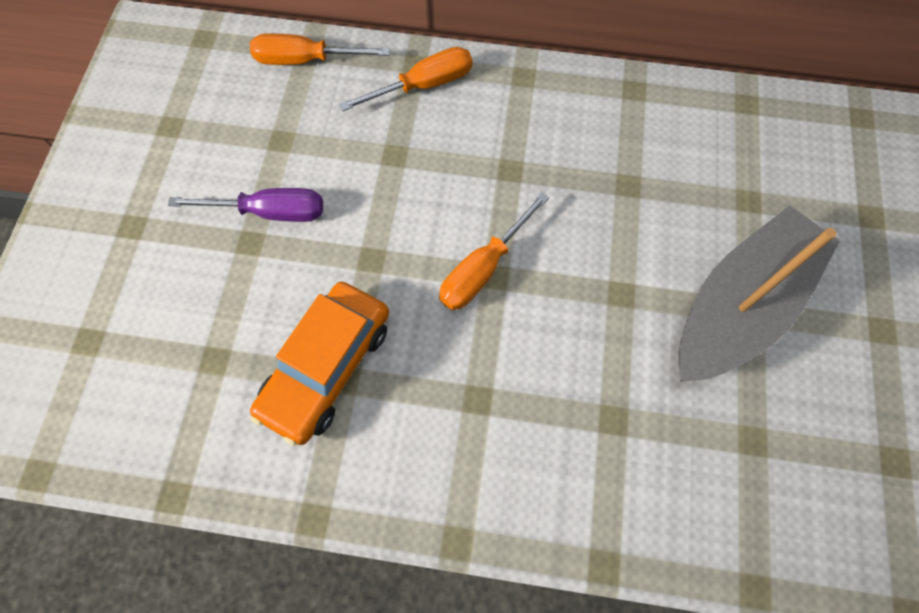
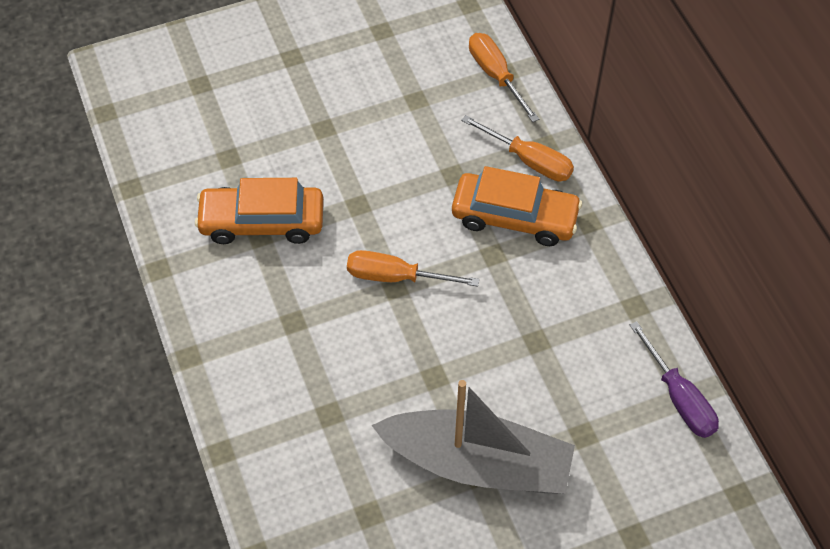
camera: 60 degrees right, 10 degrees down
purple screwdriver [168,188,323,222] -> purple screwdriver moved to [630,321,719,438]
none -> orange car [452,166,582,246]

